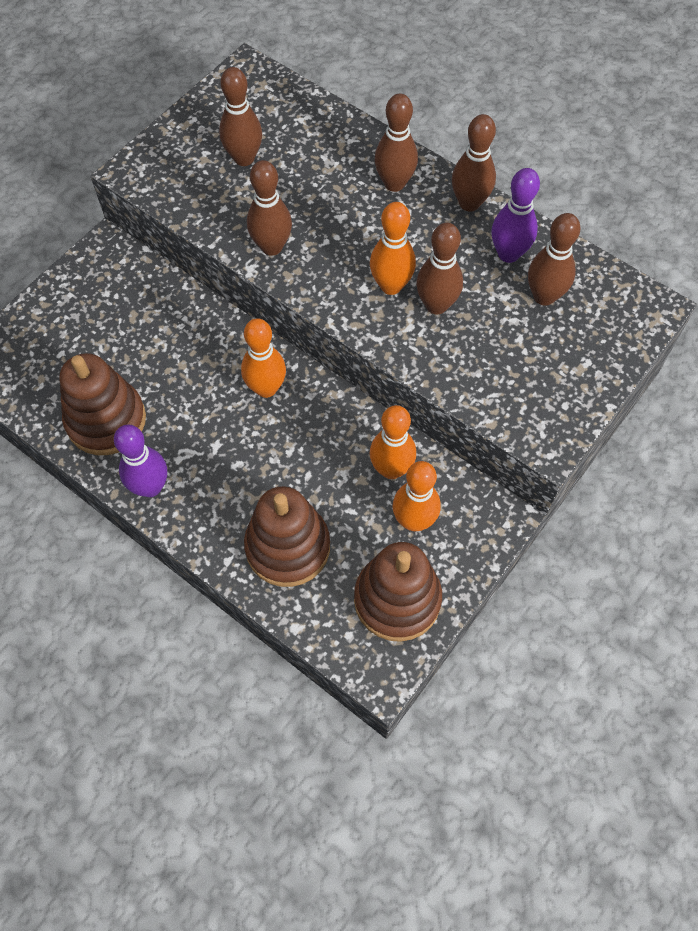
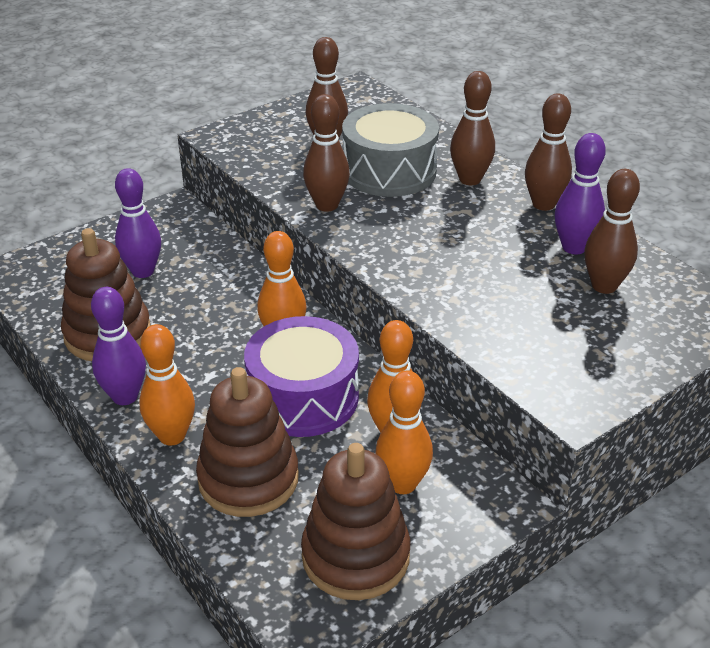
camera: 15 degrees right, 25 degrees down
orange bowling pin [370,202,416,295] -> orange bowling pin moved to [139,324,195,446]
brown bowling pin [416,222,463,315] -> none
none -> purple bowling pin [115,168,161,278]
none -> purple drum [244,316,359,437]
none -> grey drum [342,103,439,197]

